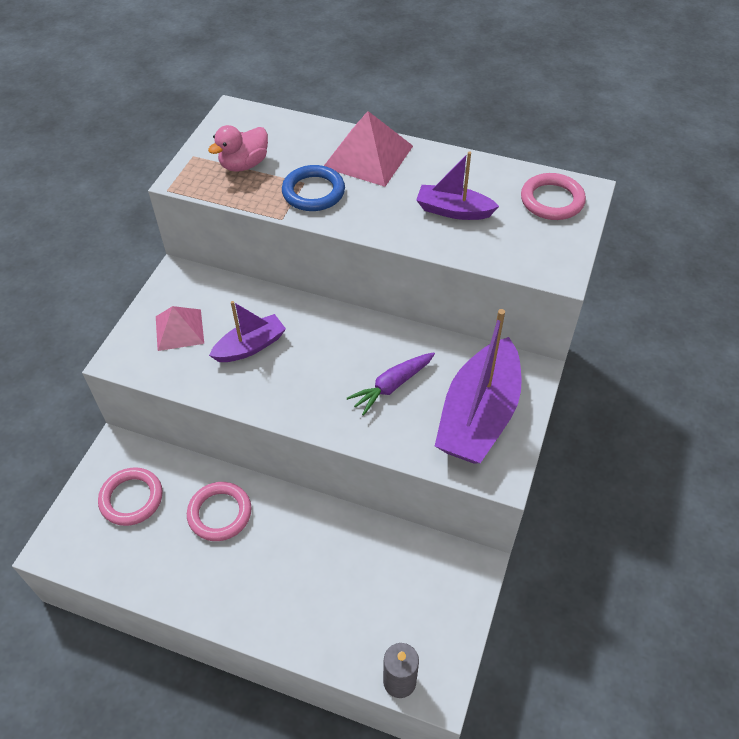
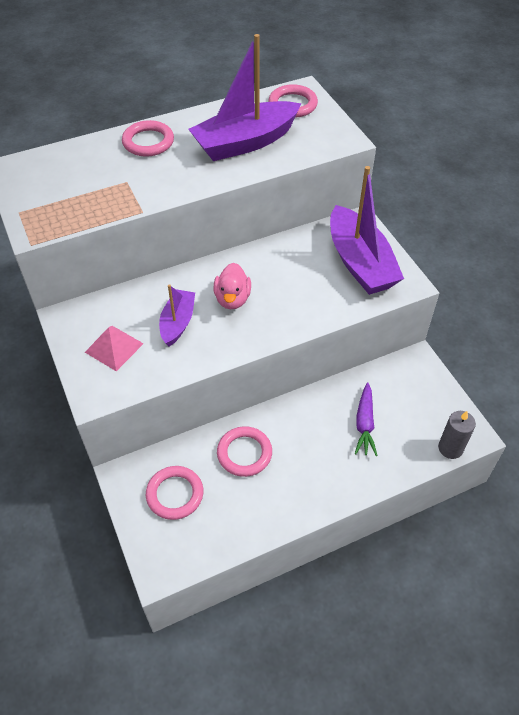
camera: 45 degrees left, 0 degrees up
pink duck [208,125,268,172] -> pink duck moved to [214,263,251,309]
blue ring [282,165,345,211] -> none
pink pyramid [324,111,413,187] -> pink ring [122,120,174,157]
purple carrot [347,352,435,416] -> purple carrot moved to [355,382,378,456]
purple boat [416,151,499,220] -> purple boat [188,34,301,161], size x1.81

